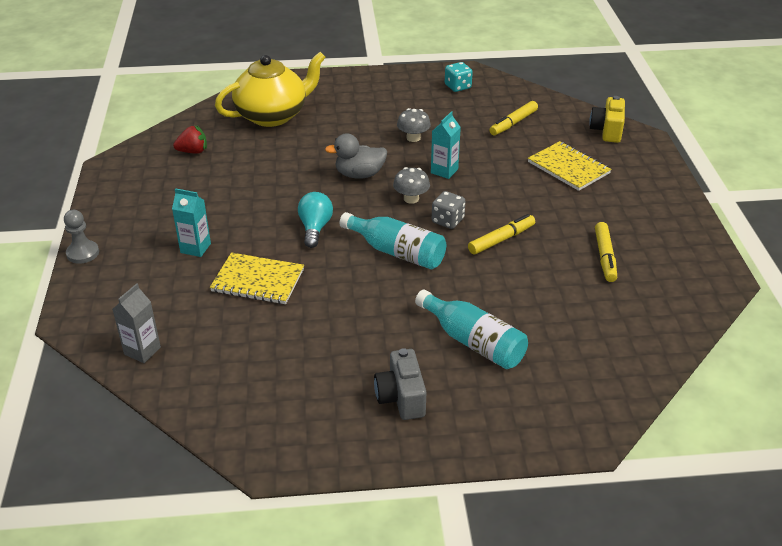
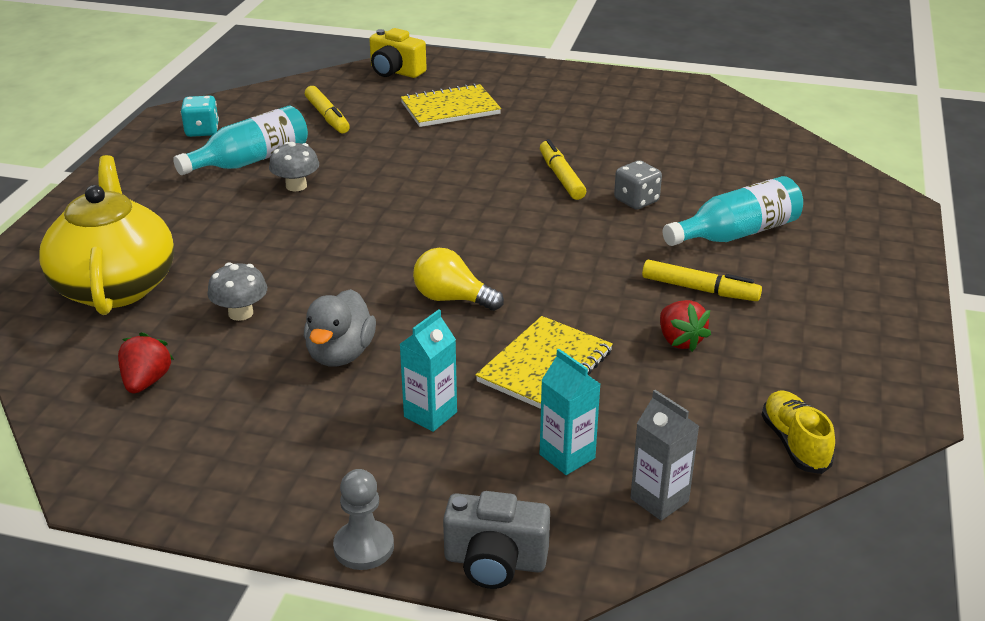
camera: 70 degrees left, 5 degrees down
turquoise light bulb [298,192,333,248] -> yellow light bulb [413,248,504,311]
grey duck [325,134,387,179] -> grey duck moved to [304,289,376,367]
turquoise bottle [339,212,446,269] -> turquoise bottle moved to [173,105,308,175]
grey camera [374,348,426,420] -> grey camera moved to [443,491,550,589]
grey mushroom [393,167,430,204] -> grey mushroom moved to [207,262,267,321]
turquoise carton [431,111,461,179] -> turquoise carton moved to [540,349,600,475]
grey dice [432,191,465,229] -> grey dice moved to [614,160,662,210]
yellow marker [595,222,617,282] -> yellow marker moved to [642,259,762,301]
none -> red strawberry [660,300,711,352]
none -> yellow shoe [762,391,835,474]

